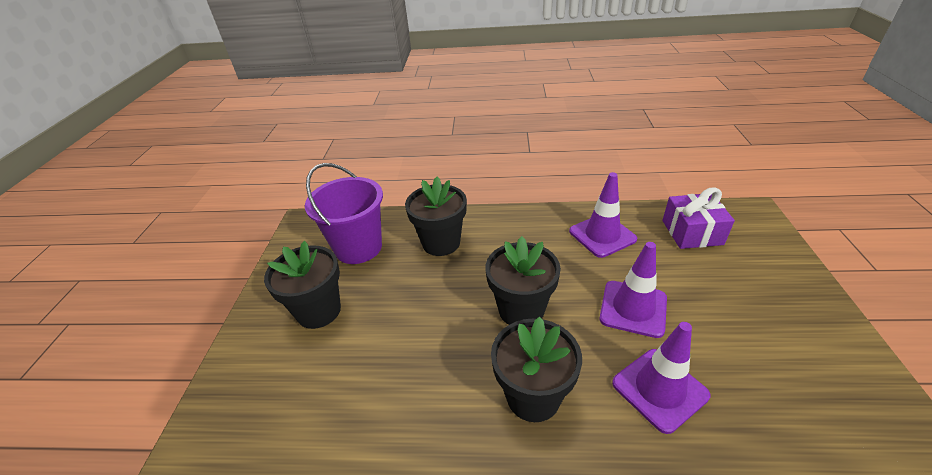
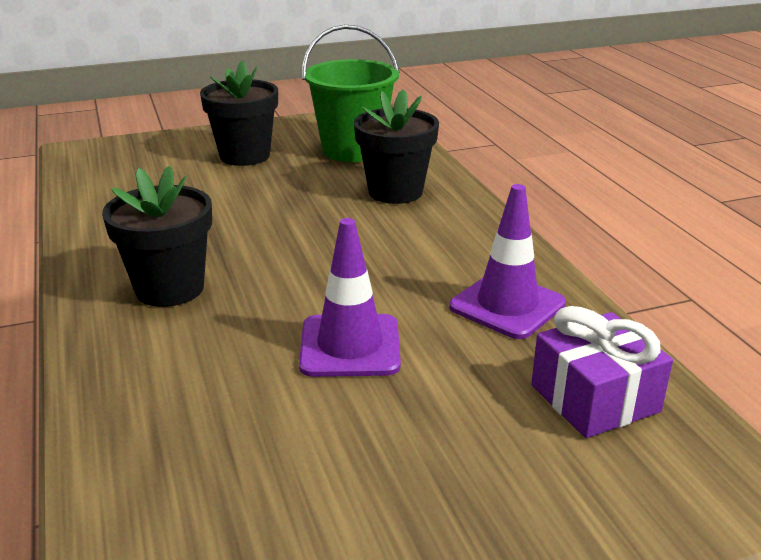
camera: 65 degrees right, 10 degrees down
purple bucket [305,163,383,264] -> green bucket [302,25,399,162]
black flower pot [485,236,561,325] -> none
purple traffic cone [612,322,710,434] -> none

